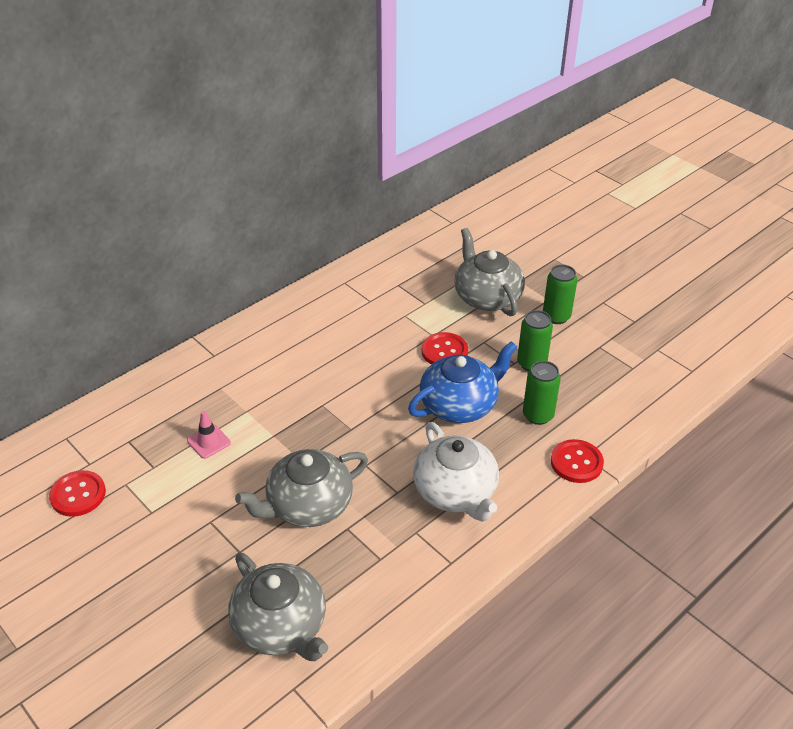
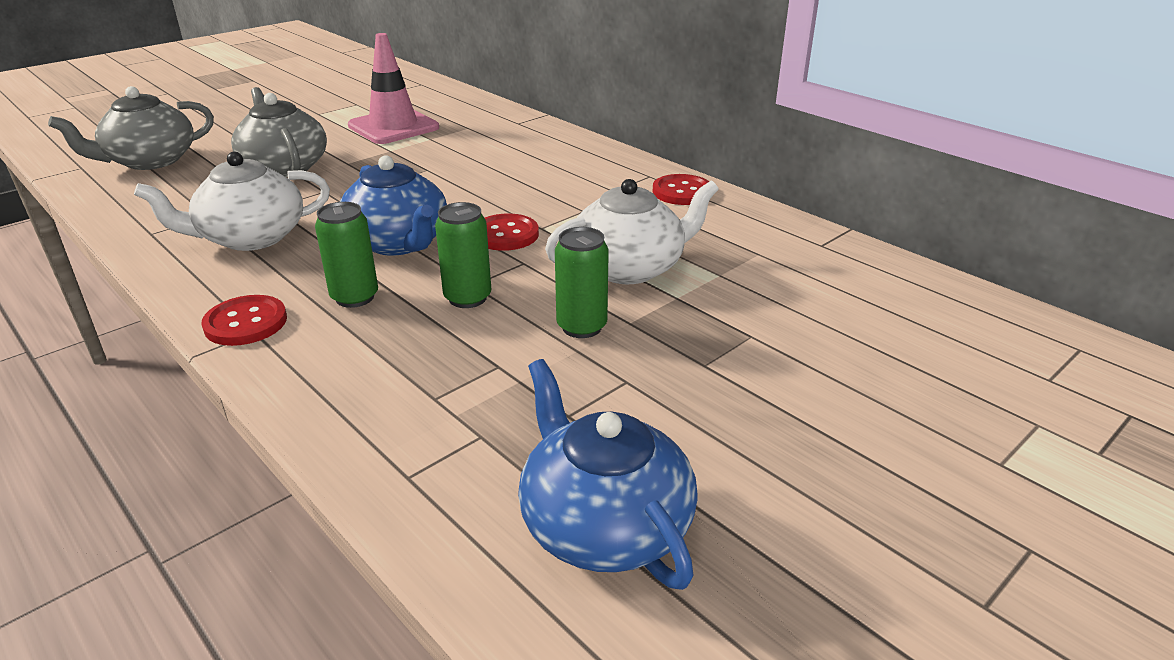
camera: 90 degrees right, 10 degrees down
red button [49,470,106,517] -> red button moved to [653,174,709,205]
pink traffic cone [187,411,231,459] -> pink traffic cone [348,33,439,144], size x2.14
grey teapot [454,228,525,316] -> white teapot [545,179,719,284]
none -> blue teapot [518,359,698,590]

